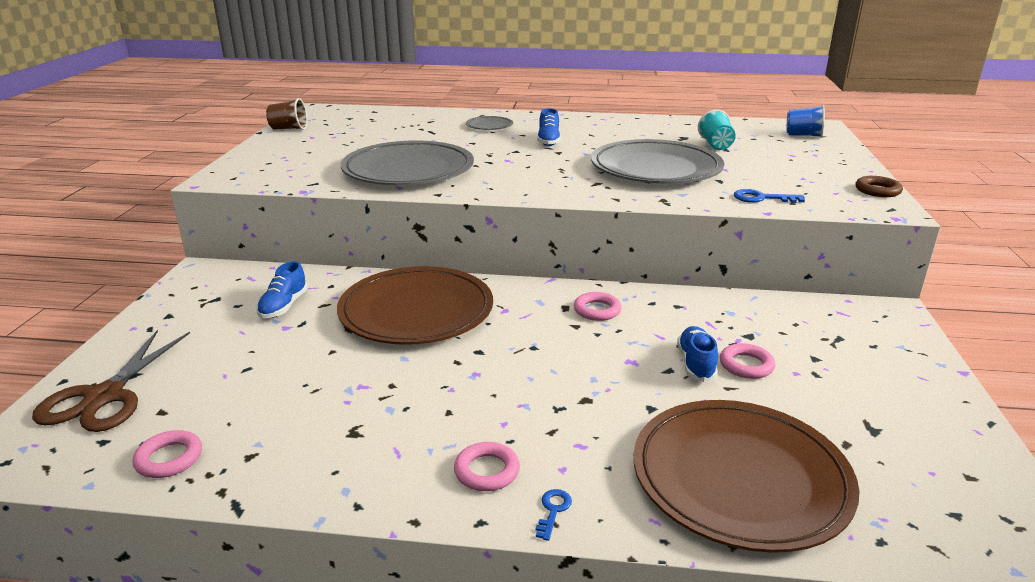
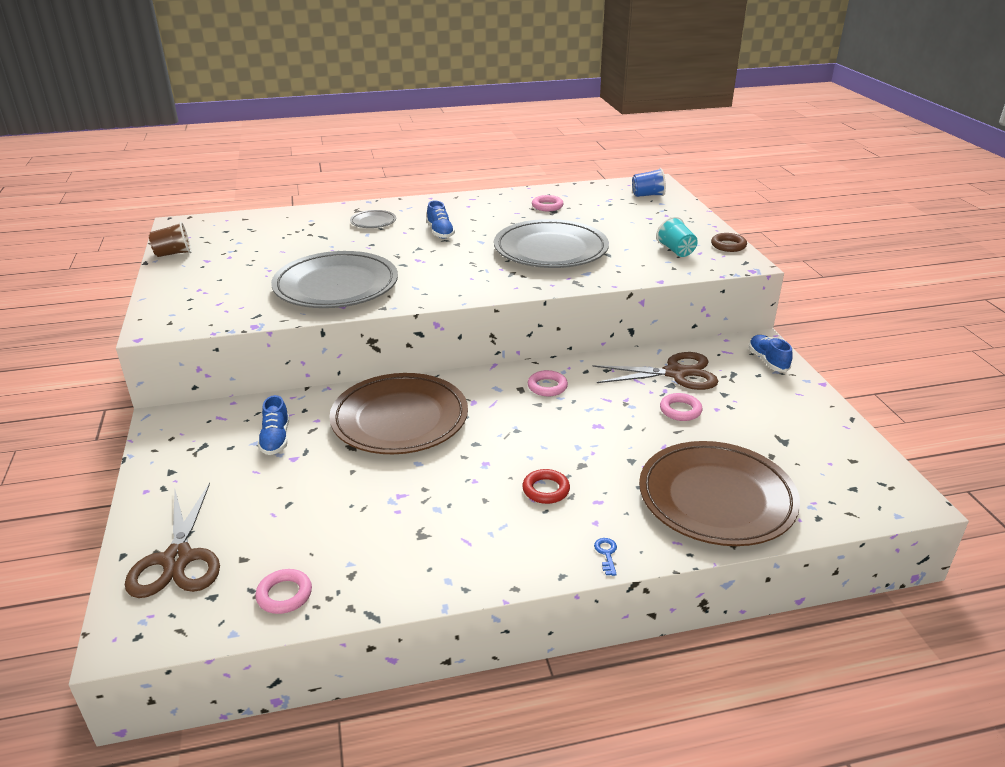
camera: 20 degrees left, 5 degrees up
pink ring [454,442,520,491] -> pink ring moved to [532,195,564,211]
blue shoe [677,326,718,382] -> blue shoe moved to [749,335,793,372]
turquoise cup [698,109,736,150] -> turquoise cup moved to [656,217,698,257]
blue key [734,189,805,203] -> none
none -> red ring [522,469,570,504]
none -> brown scissors [592,352,719,390]

